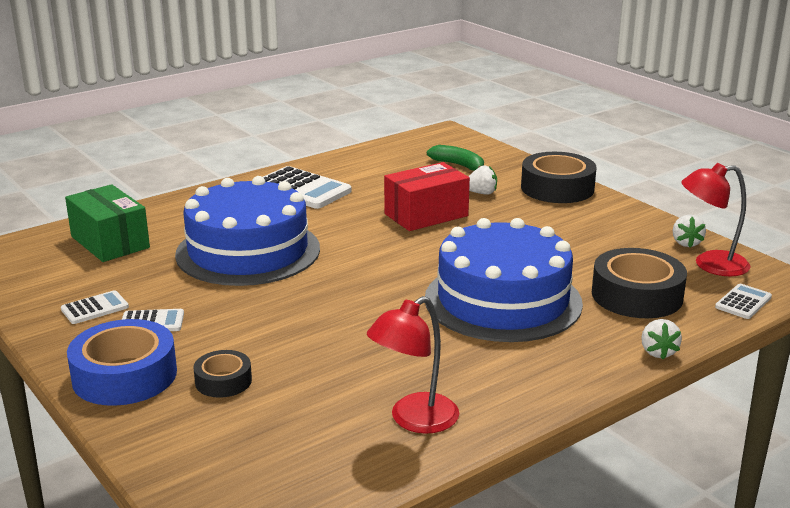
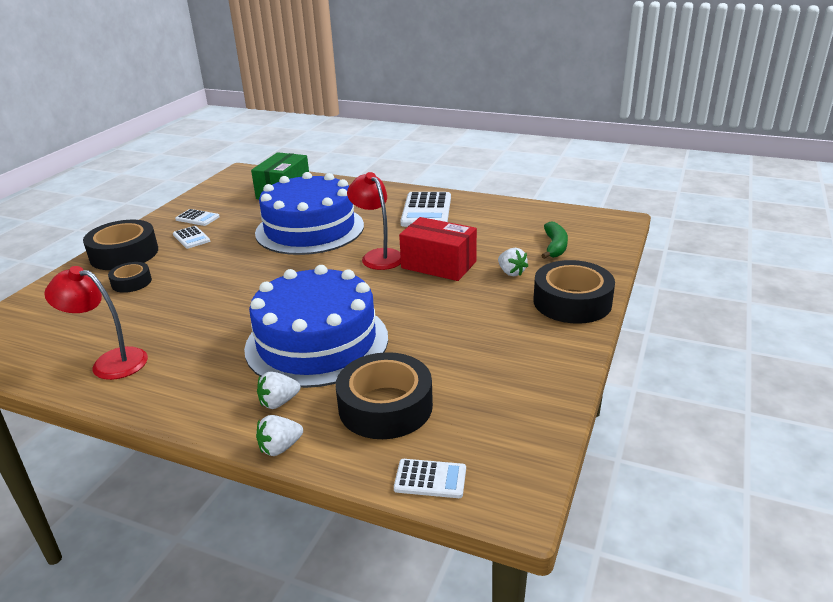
camera: 60 degrees right, 5 degrees up
blue tape [67,319,177,406] -> black tape [83,220,158,270]
white strawberry [673,215,706,247] -> white strawberry moved to [257,371,301,409]
red lamp [681,163,751,276] -> red lamp moved to [347,172,401,270]

